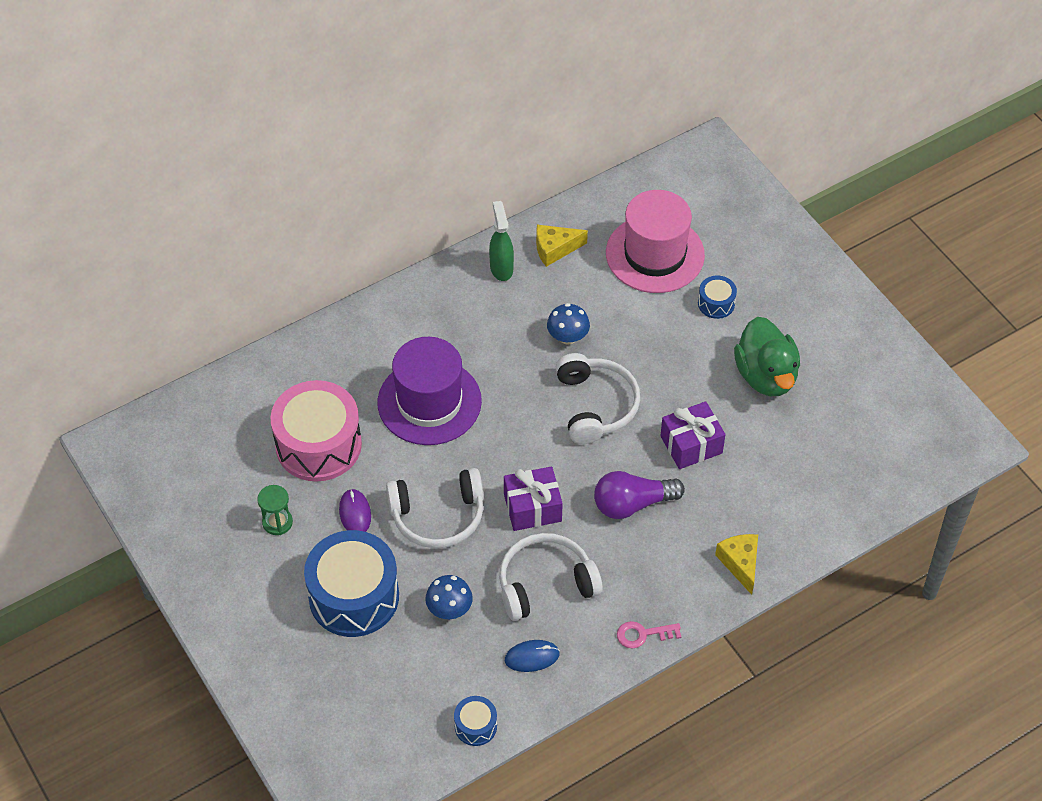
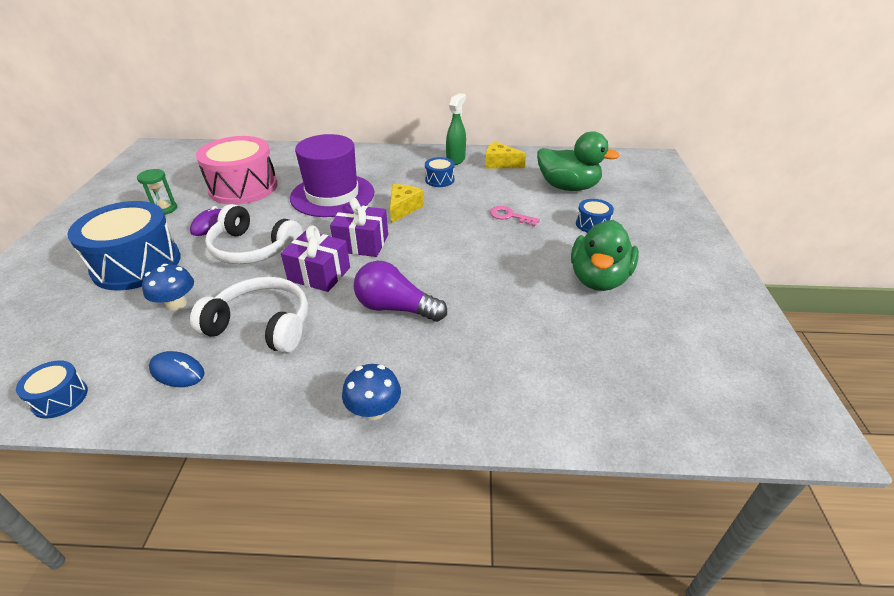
camera: 35 degrees right, 15 degrees down
blue mushroom [547,303,590,345] -> blue mushroom moved to [342,364,401,420]
white headphones [556,353,640,444] -> none
pink hat [606,190,705,293] -> green duck [537,131,620,191]
pink key [617,621,681,649] -> pink key moved to [490,206,540,226]
purple gift [661,401,726,469] -> purple gift moved to [330,198,388,257]
yellow cheese [715,534,758,595] -> yellow cheese moved to [390,184,424,223]
none -> blue drum [425,157,455,187]

